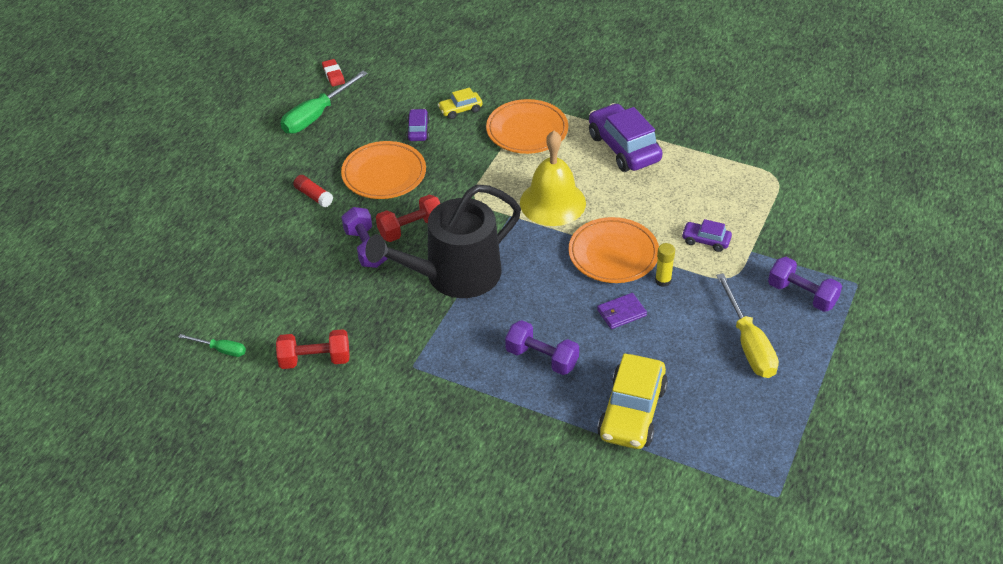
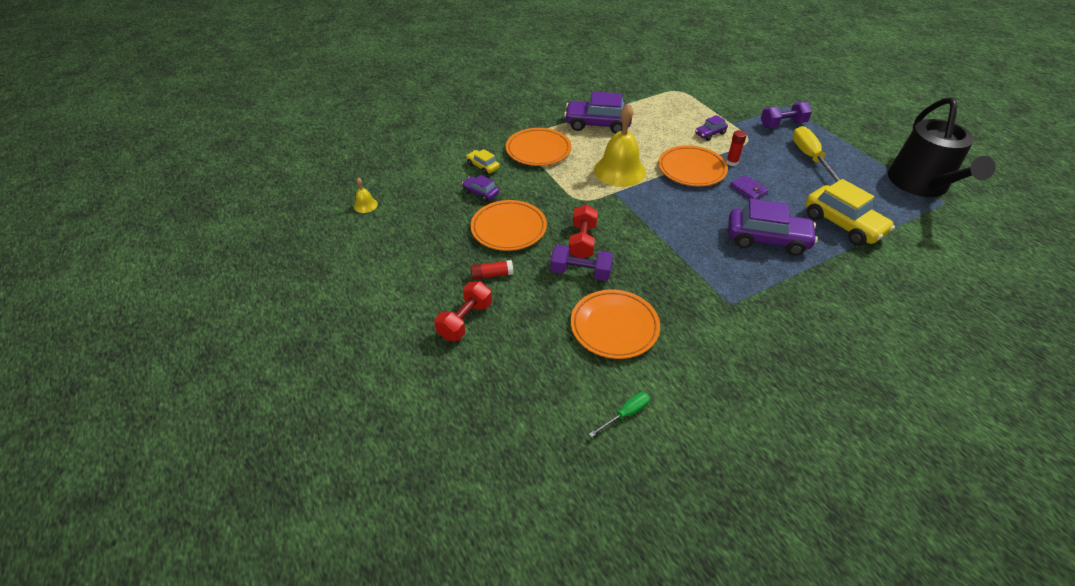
camera: 55 degrees left, 0 degrees up
red dumbbell [276,329,350,369] -> red dumbbell moved to [435,281,492,341]
green screwdriver [280,71,368,134] -> none
red eraser [322,59,345,87] -> yellow bell [354,178,378,213]
black watering can [365,185,521,298] -> black watering can moved to [888,97,996,197]
yellow car [438,88,483,119] -> yellow car turned 120 degrees clockwise [466,149,500,175]
purple dumbbell [505,320,579,375] -> purple car [728,199,818,256]
purple wallet [597,293,647,329] -> purple wallet turned 45 degrees counterclockwise [730,175,769,199]
yellow glue stick [655,243,675,287] -> red glue stick [726,130,747,166]
yellow screwdriver [716,273,779,378] -> yellow screwdriver turned 120 degrees counterclockwise [792,126,840,182]
none -> orange plate [570,290,660,359]

